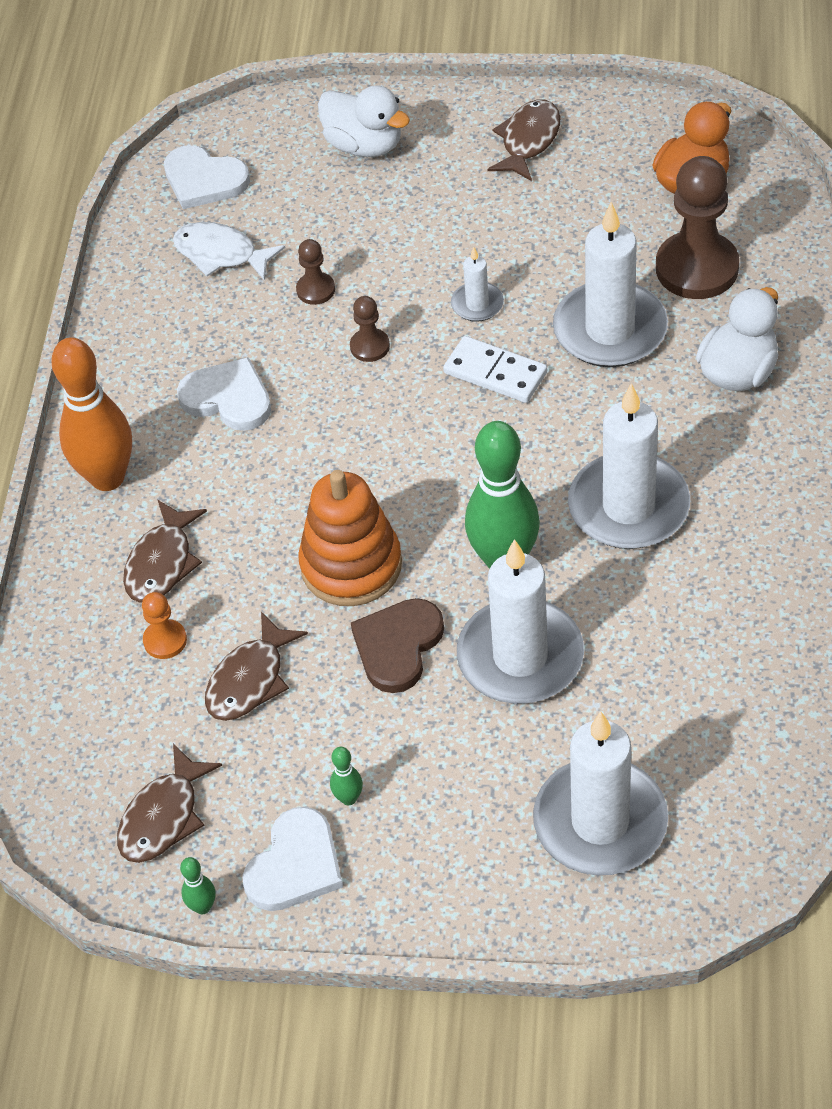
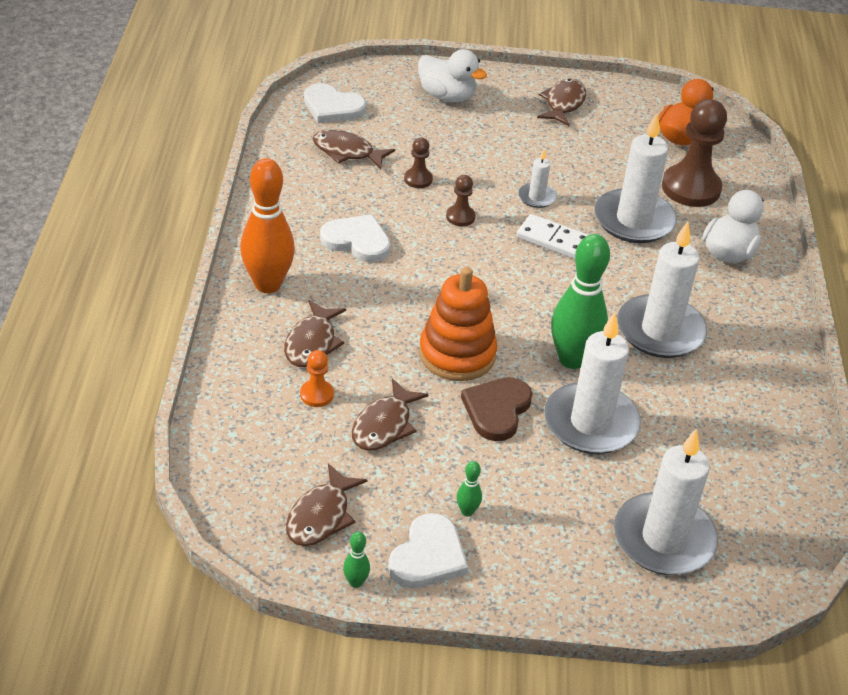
camera: 10 degrees left, 10 degrees down
white fish [173,222,285,281] -> brown fish [313,129,395,169]

